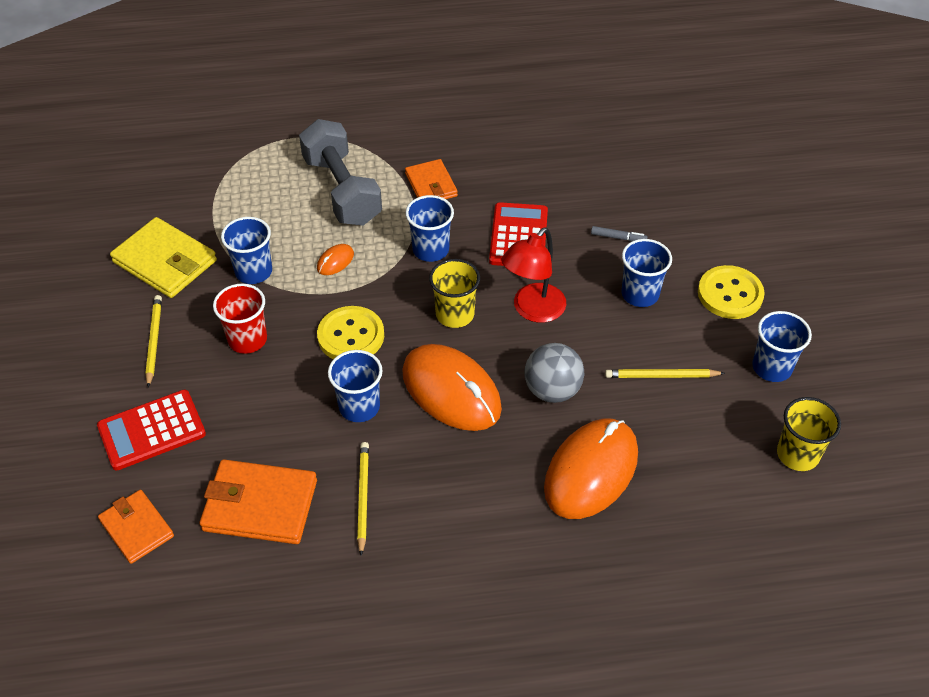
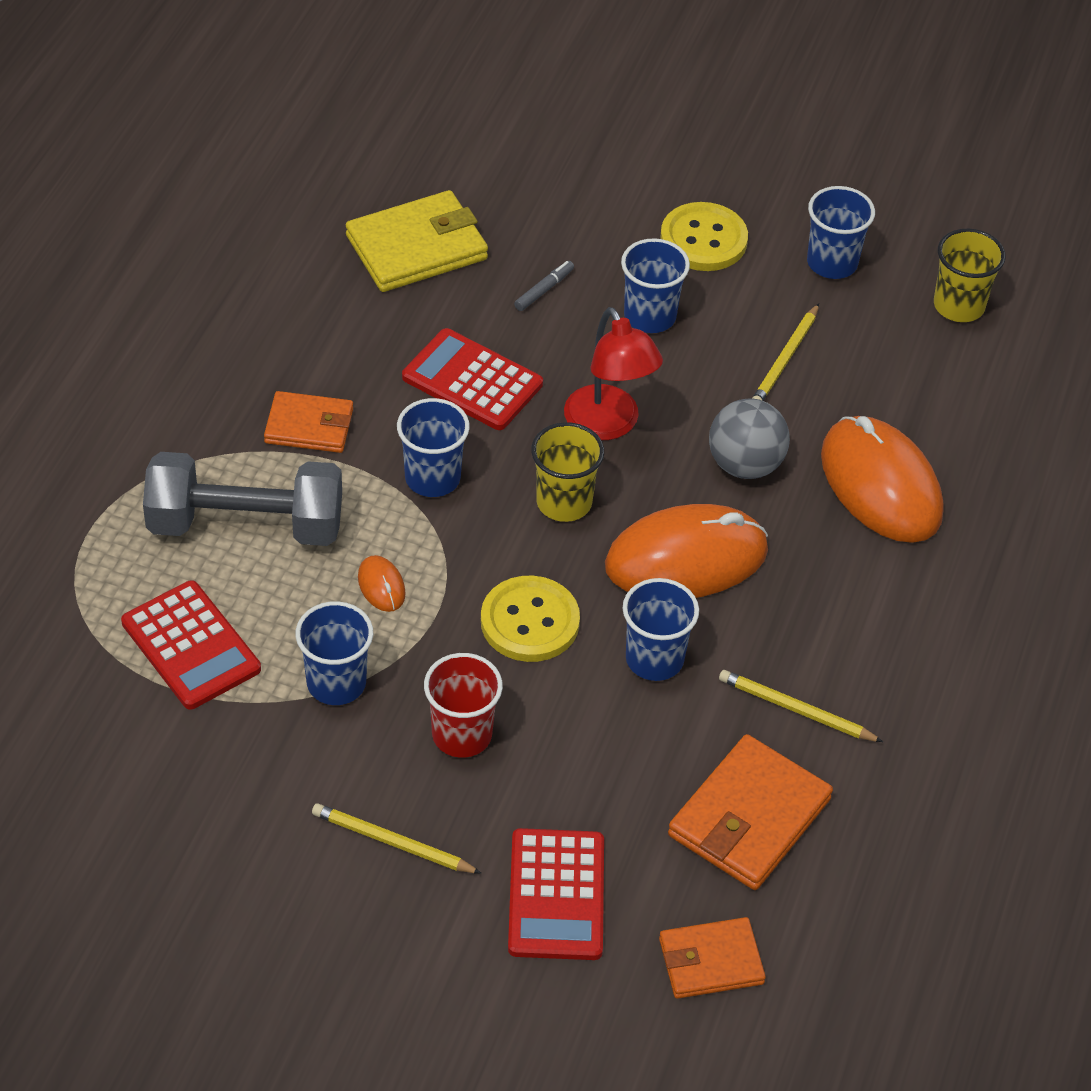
camera: 65 degrees left, 0 degrees up
yellow wallet [110,217,217,298] -> yellow wallet moved to [346,190,488,292]
none -> red calculator [121,580,261,709]

